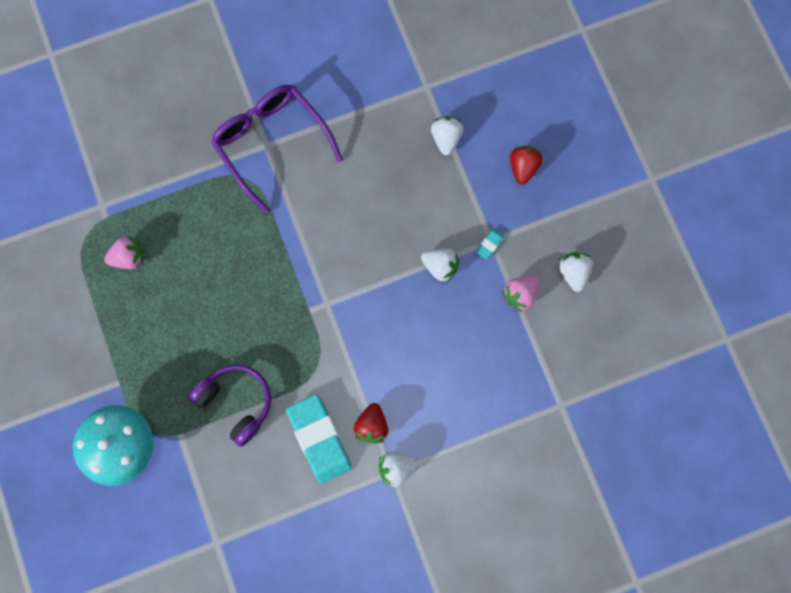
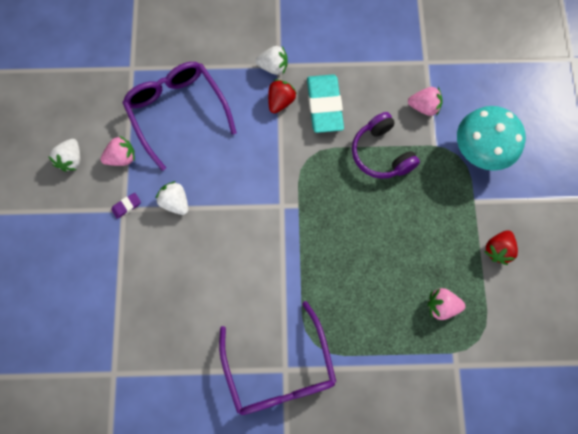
camera: 160 degrees left, 5 degrees down
white strawberry [431,116,463,155] -> none
turquoise eraser [476,228,504,260] -> purple eraser [111,193,141,219]
red strawberry [510,146,543,184] -> red strawberry moved to [484,230,518,265]
none -> purple glasses [122,62,237,171]
none -> pink strawberry [408,87,443,116]

